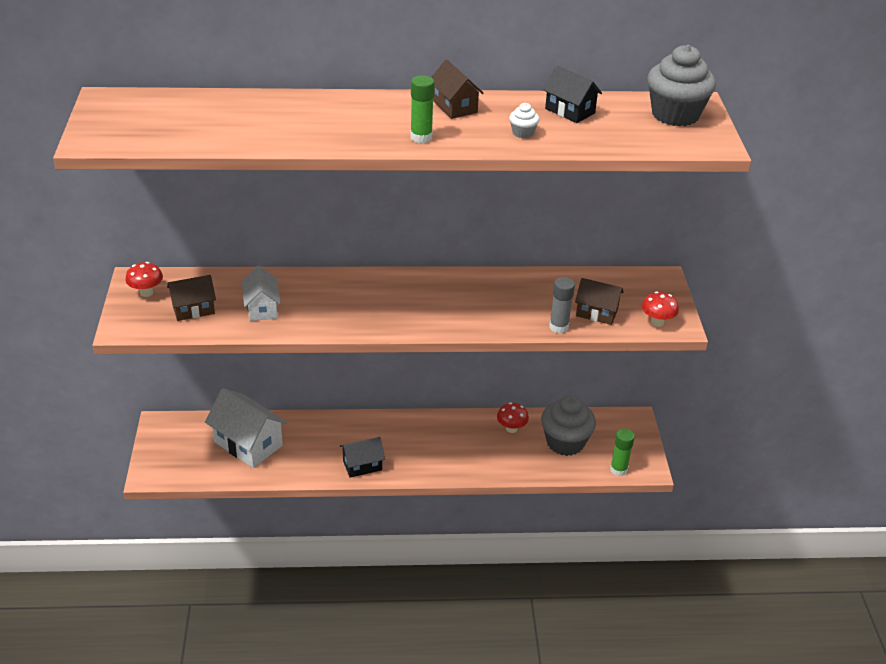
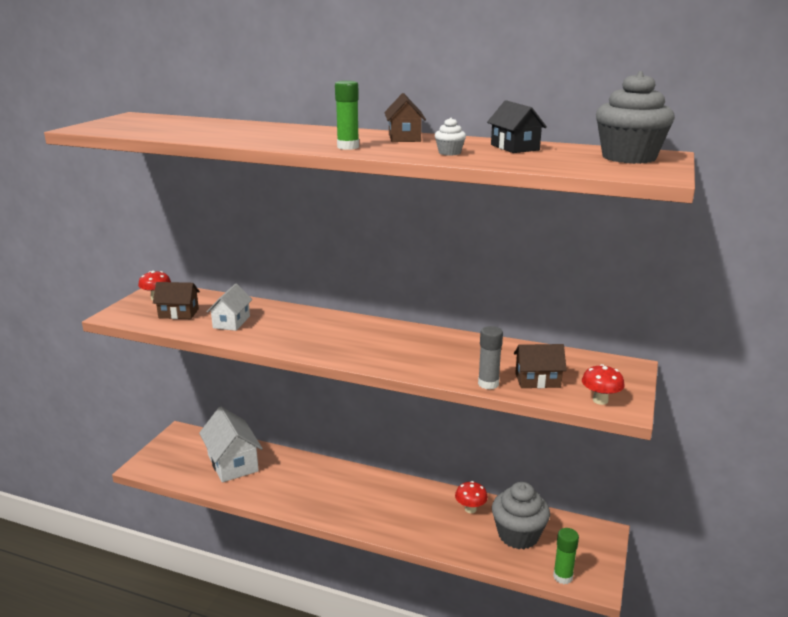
camera: 25 degrees right, 15 degrees down
black house [340,437,385,478] -> none
brown house [575,278,624,325] -> brown house turned 45 degrees counterclockwise [514,344,567,388]

